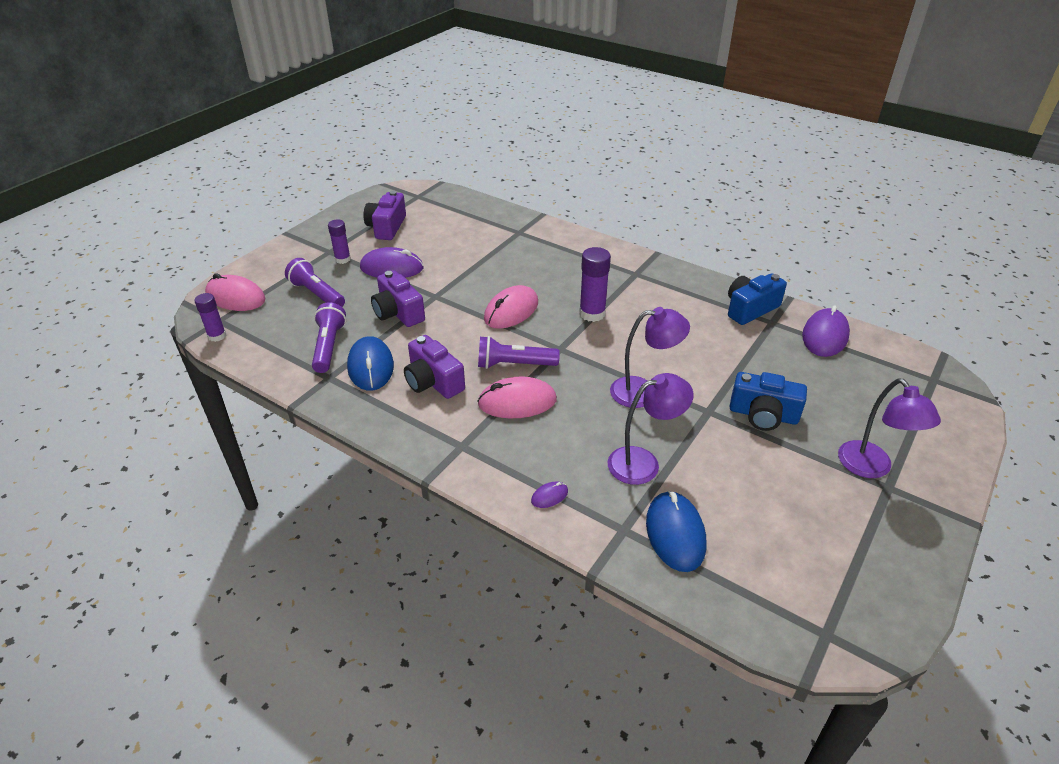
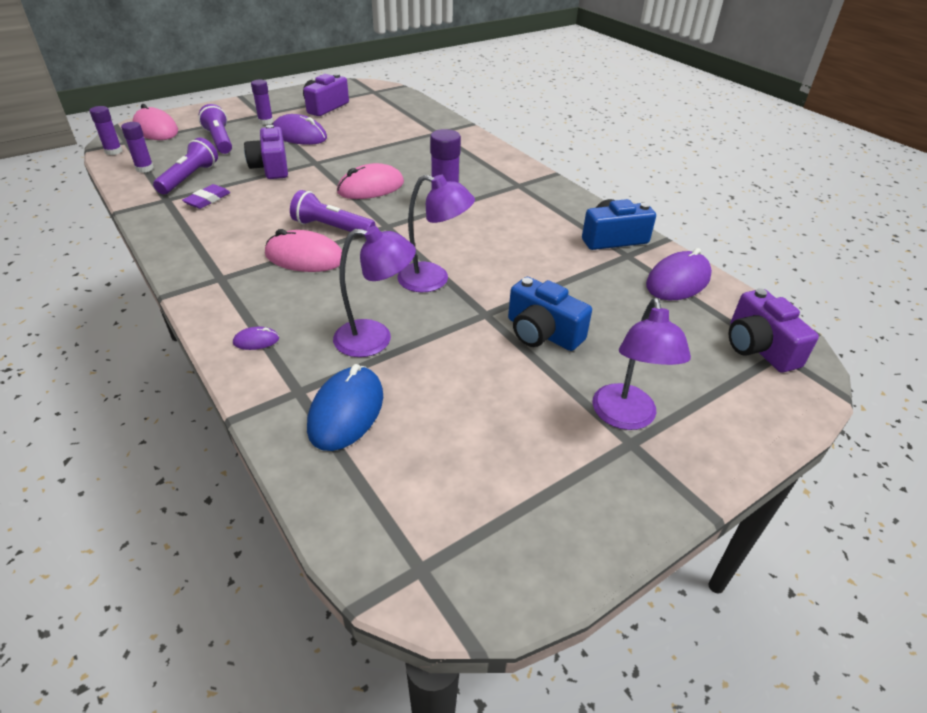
camera: 20 degrees right, 0 degrees up
blue mouse [347,336,394,391] -> purple eraser [182,184,230,209]
purple camera [404,335,465,399] -> purple camera moved to [729,288,819,373]
none -> purple glue stick [121,122,154,173]

